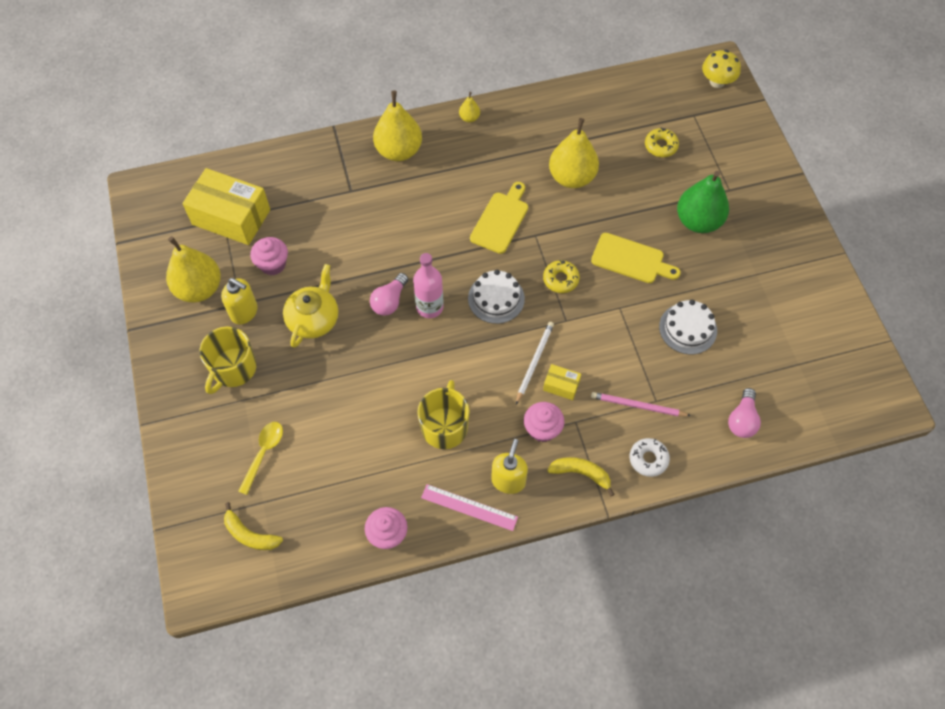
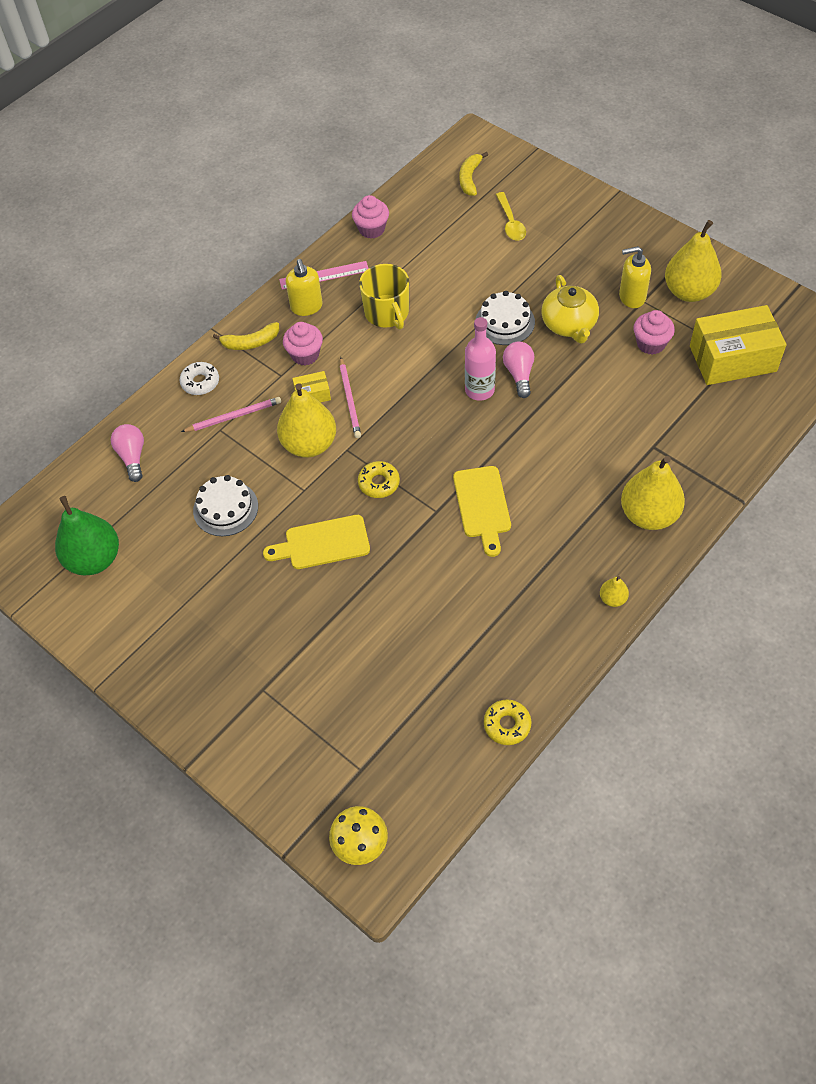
camera: 150 degrees right, 5 degrees down
yellow mug [200,326,256,394] -> none
yellow banana [224,502,283,550] -> yellow banana turned 75 degrees counterclockwise [459,152,488,196]
white cake [468,270,525,324] -> white cake moved to [476,291,535,345]
white pencil [516,322,554,404] -> pink pencil [340,357,361,438]
yellow pear [549,118,599,188] -> yellow pear moved to [277,383,336,458]
yellow donut [645,128,679,157] -> yellow donut moved to [484,700,531,745]
green pear [677,171,729,233] -> green pear moved to [55,496,119,575]

